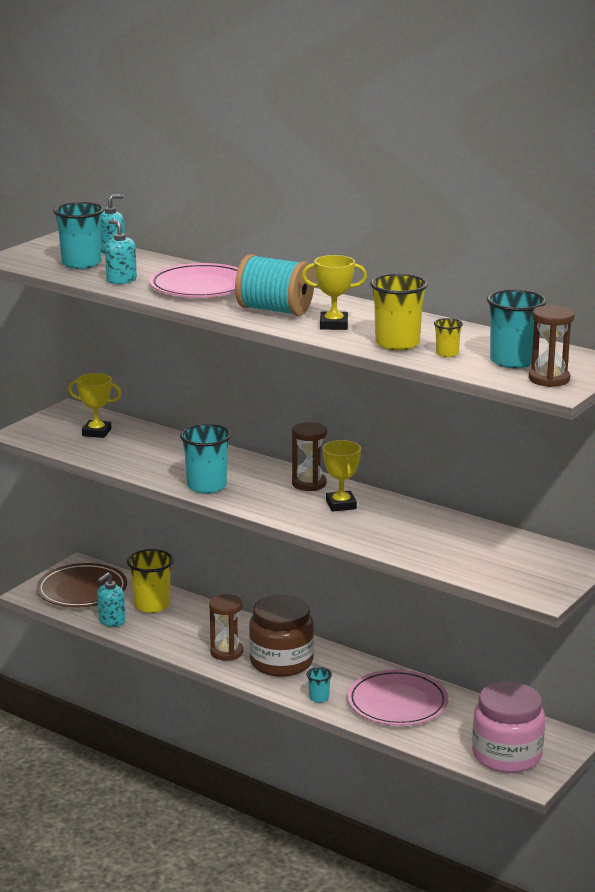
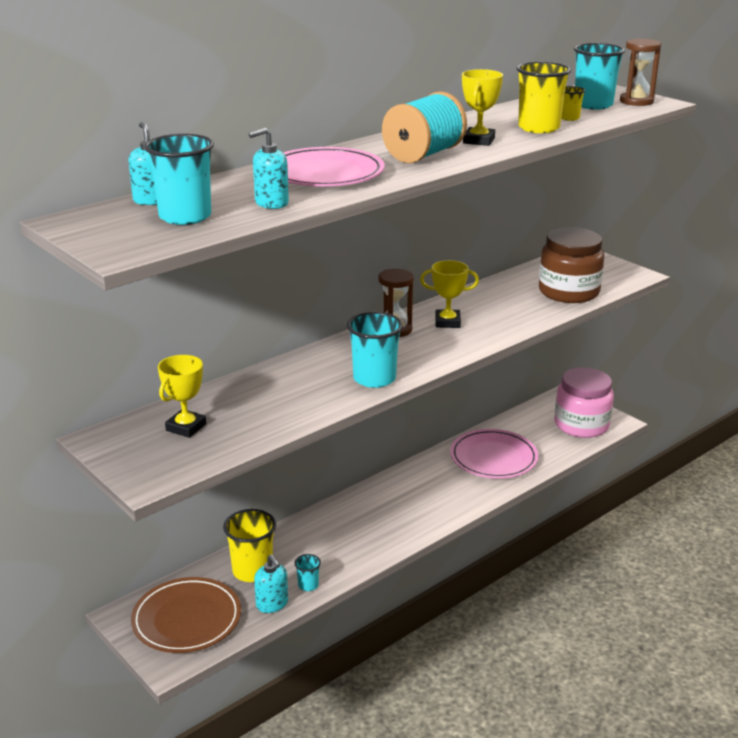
camera: 75 degrees left, 5 degrees up
brown hourglass [209,594,243,661] -> none
brown jar [249,595,314,677] -> brown jar moved to [539,227,604,303]
turquoise cup [307,667,332,703] -> turquoise cup moved to [294,554,321,591]

